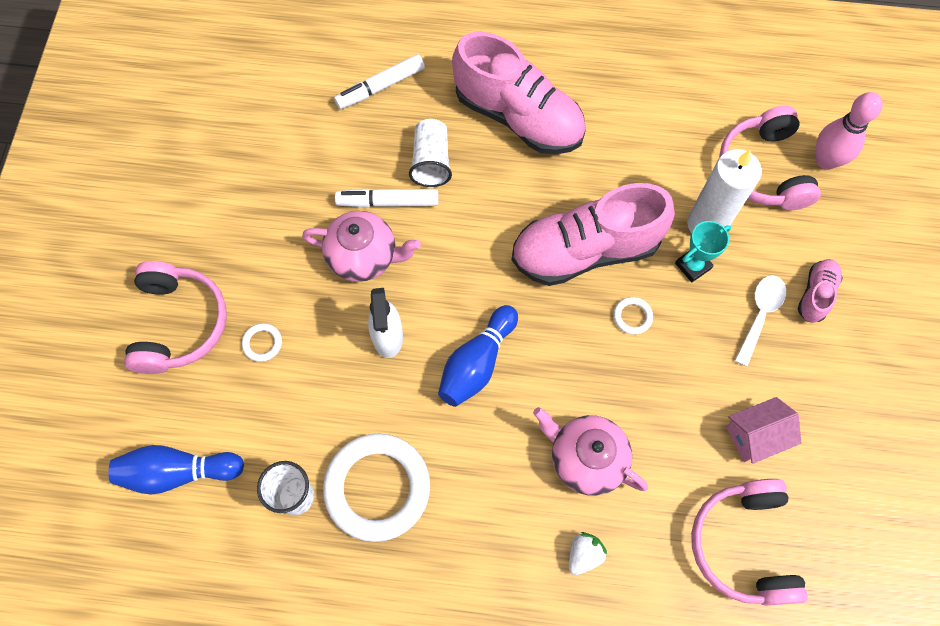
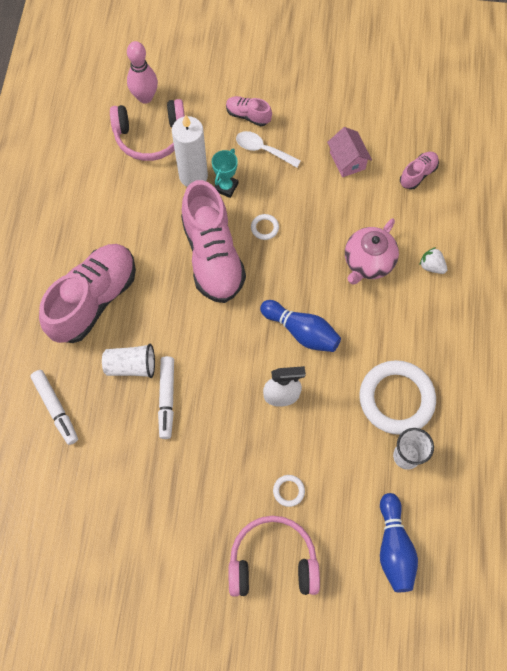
camera: 90 degrees left, 0 degrees up
pink teapot [302,211,421,282] -> none
turquoise trophy [675,221,731,282] -> turquoise trophy turned 60 degrees clockwise [212,149,238,198]
pink headphones [691,479,808,606] -> pink shoe [400,152,439,190]

